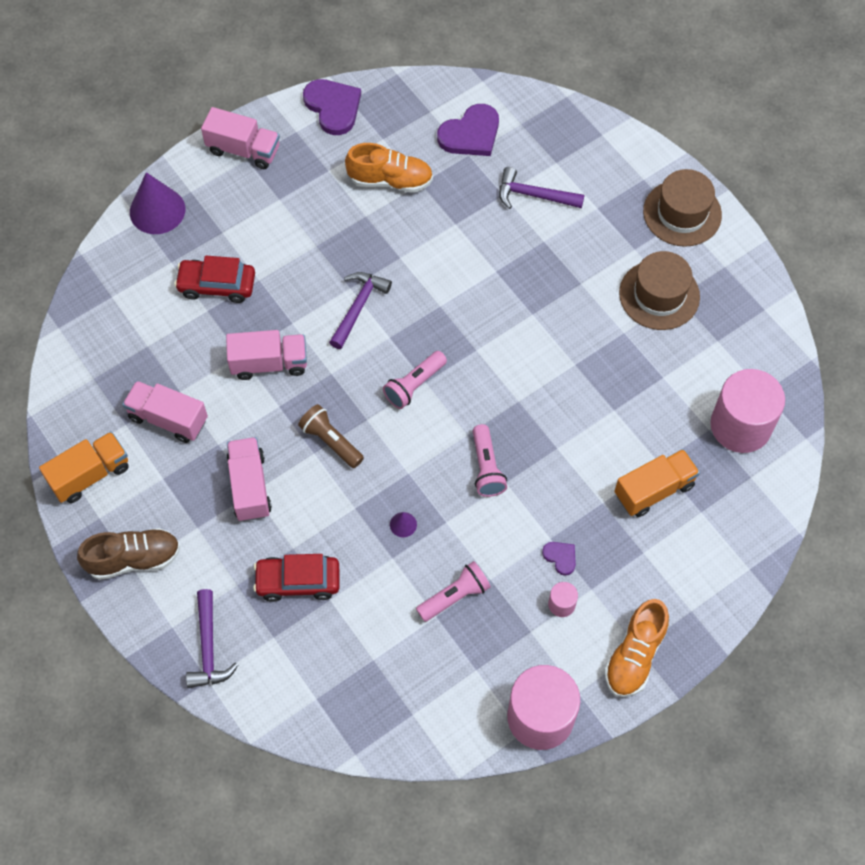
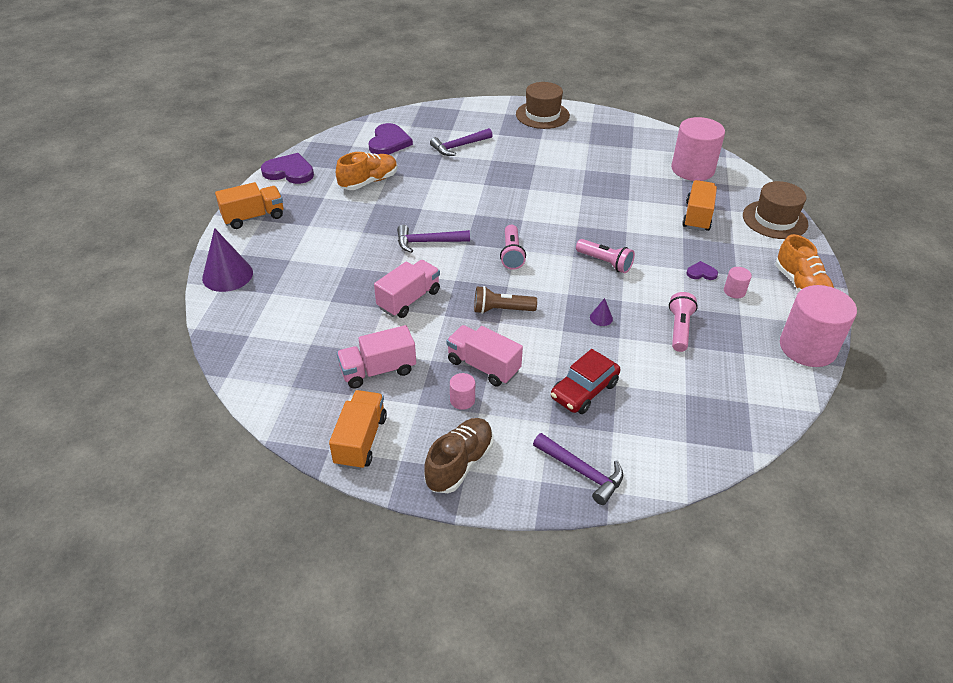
camera: 45 degrees left, 20 degrees down
red car [174,256,255,303] -> none
pink truck [201,107,280,169] -> orange truck [215,182,283,229]
purple hammer [329,272,392,349] -> purple hammer turned 75 degrees counterclockwise [397,225,470,253]
brown hat [619,251,700,330] -> brown hat moved to [743,181,808,239]
none -> pink cylinder [450,373,475,410]

